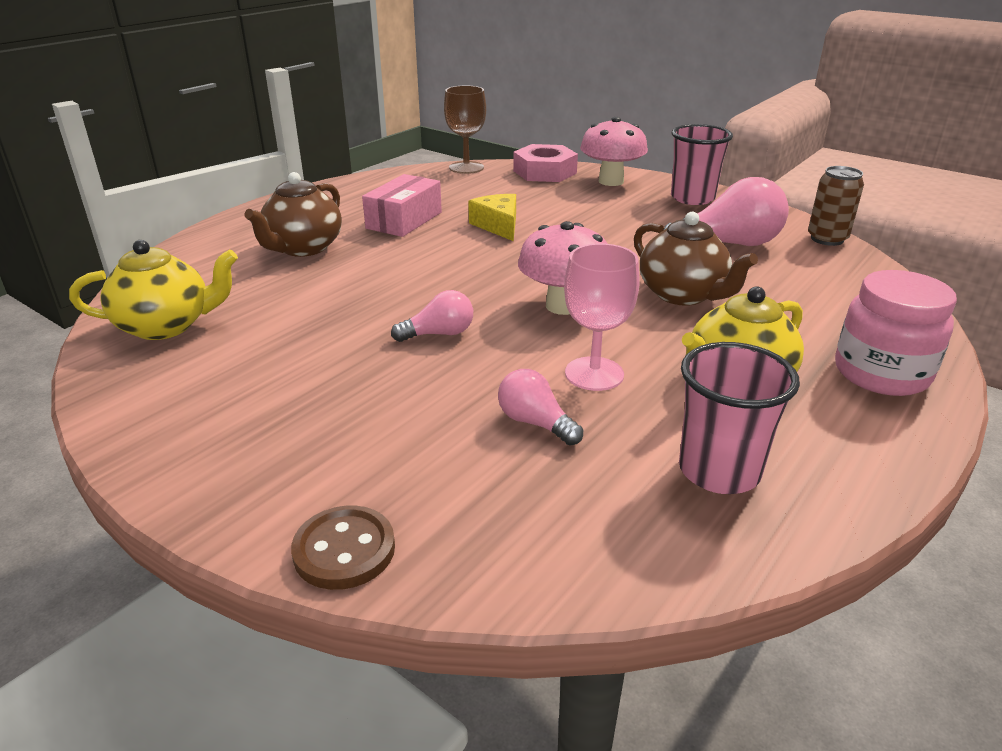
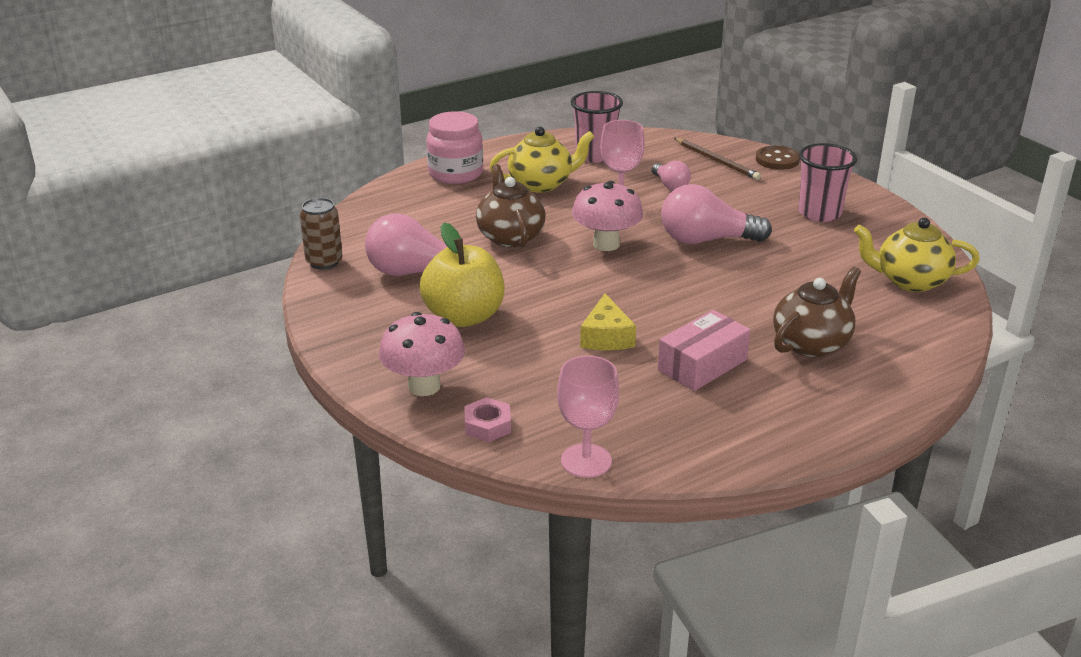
camera: 160 degrees left, 0 degrees up
pink light bulb [391,290,473,342] -> pink light bulb [661,184,772,244], size x1.85
brown goblet [444,85,486,174] -> pink goblet [557,355,619,478]
pink nut [513,144,578,182] -> pink nut [465,397,511,442], size x0.59
pink cup [671,124,733,205] -> pink cup moved to [798,143,857,222]
none -> yellow apple [419,222,504,327]
none -> brown pencil [674,138,761,180]

